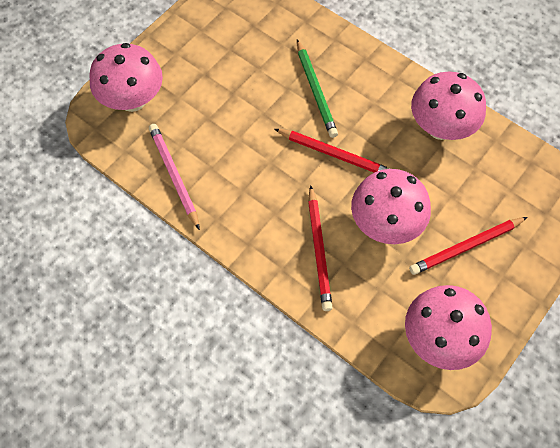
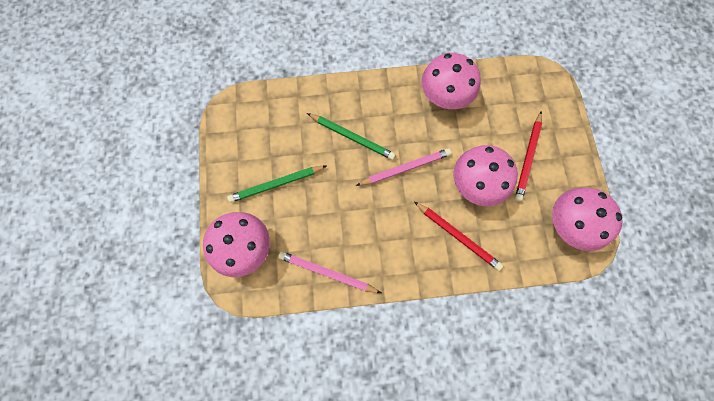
camera: 45 degrees left, 10 degrees up
red pencil [275,129,391,172] -> pink pencil [356,148,452,186]
none -> green pencil [227,166,326,203]

